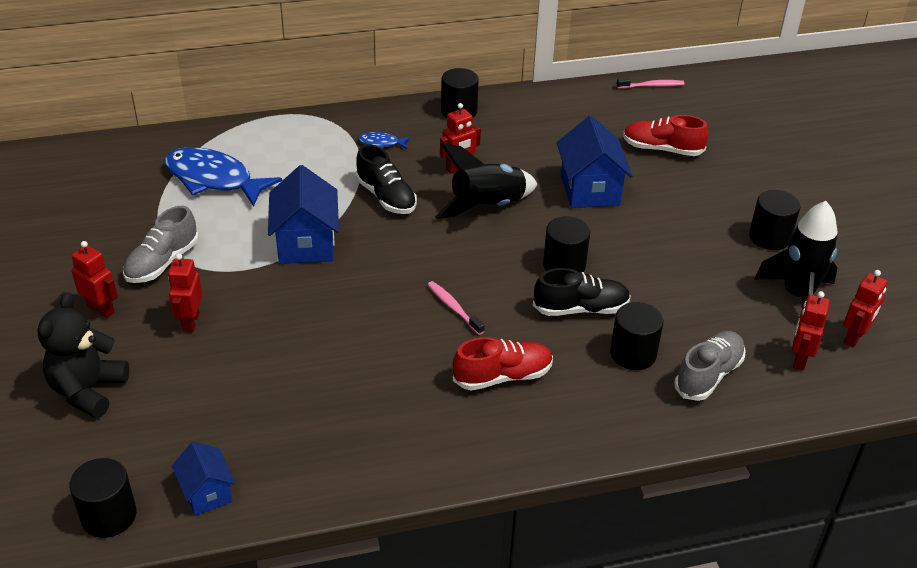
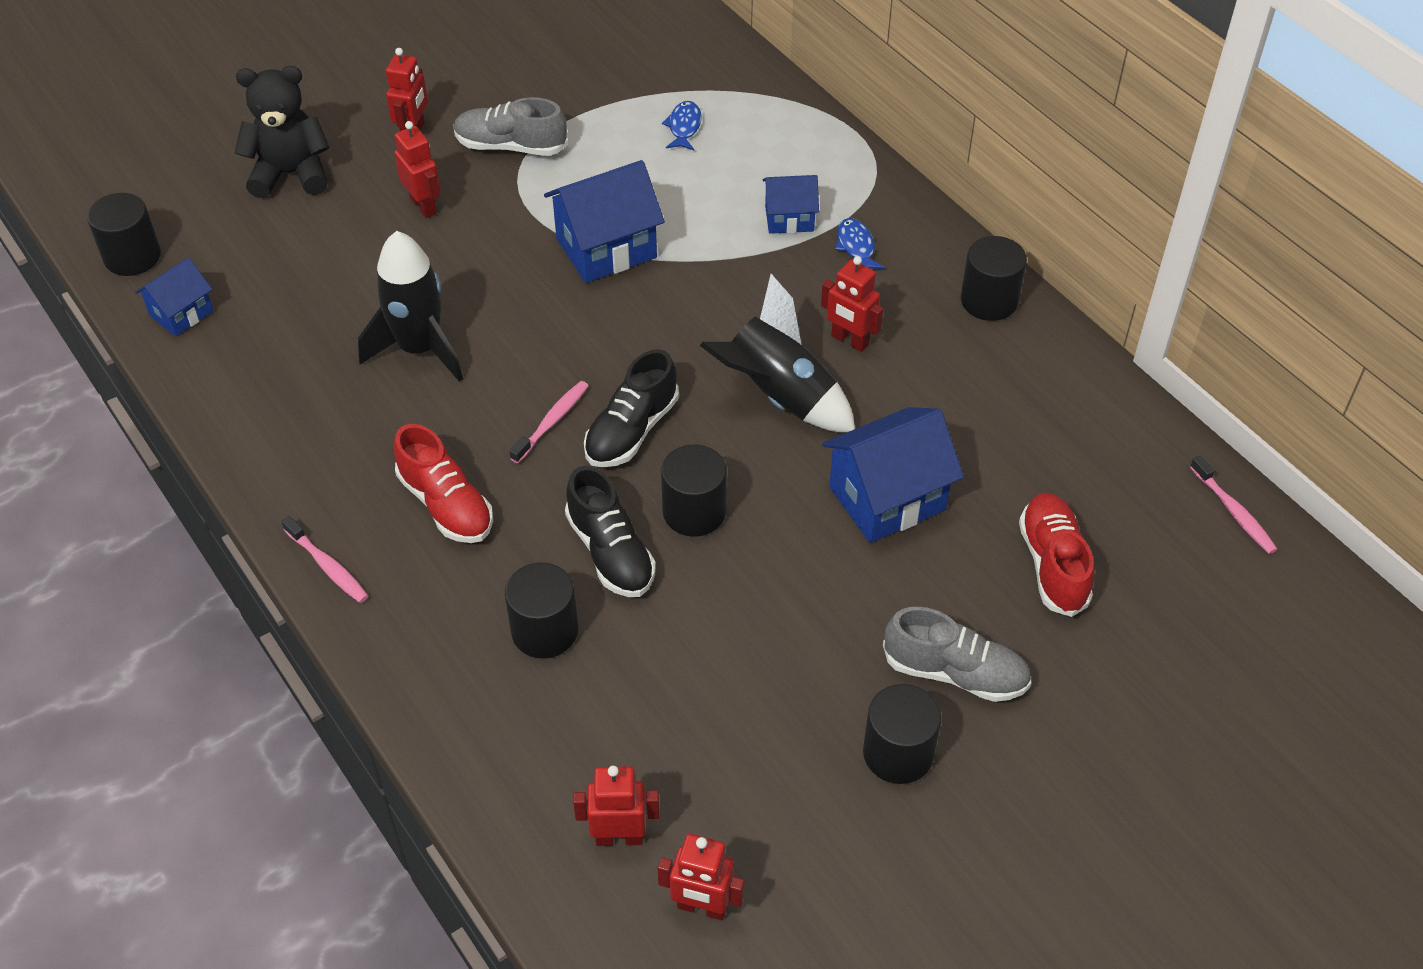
camera: 70 degrees right, 10 degrees up
blue fish [164,147,282,207] -> blue fish [662,101,702,150], size x0.44
red robot [168,253,203,333] -> red robot turned 75 degrees clockwise [394,121,440,218]
black shoe [356,144,417,214] -> black shoe moved to [584,349,679,467]
grey shoe [674,331,746,401] -> grey shoe moved to [883,607,1031,702]
black rocket [754,201,838,309] -> black rocket moved to [358,231,463,382]
none -> pink toothbrush [281,516,368,603]
none -> blue house [763,175,819,234]

